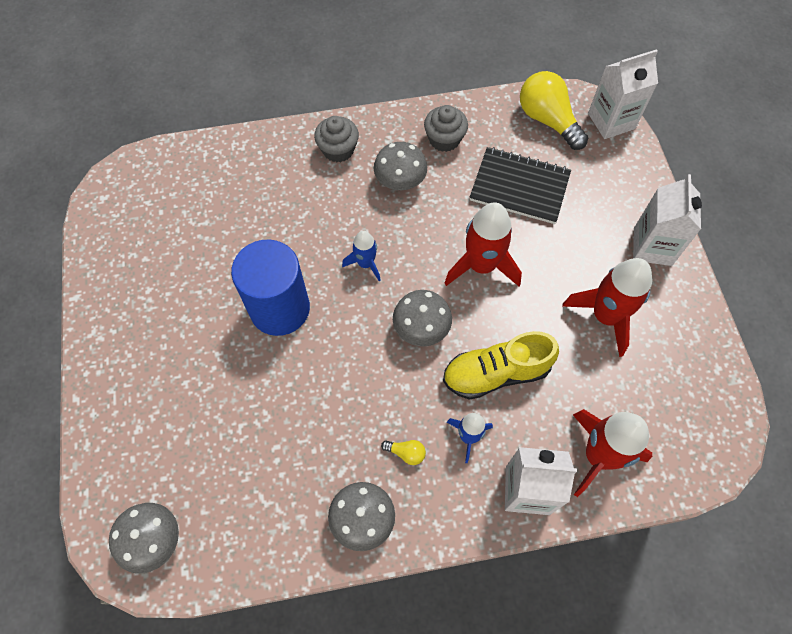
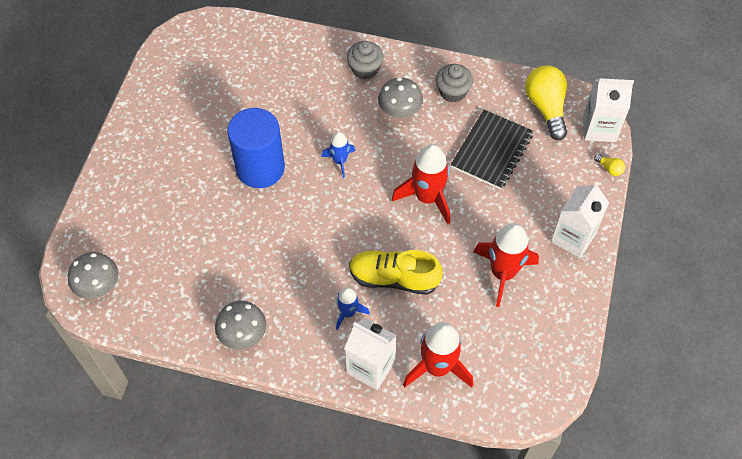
camera: 25 degrees right, 5 degrees down
yellow light bulb [381,440,426,465] -> yellow light bulb moved to [594,154,625,176]
grey mushroom [393,290,452,347] -> none
black notebook [469,147,571,224] -> black notebook turned 75 degrees clockwise [451,110,534,190]

